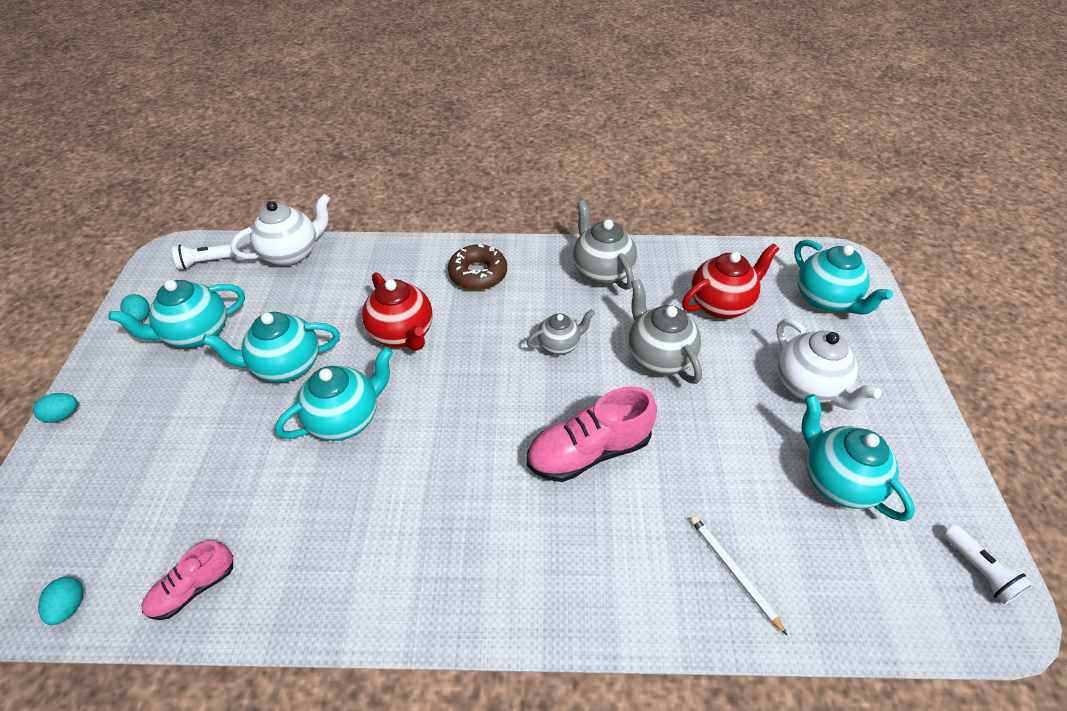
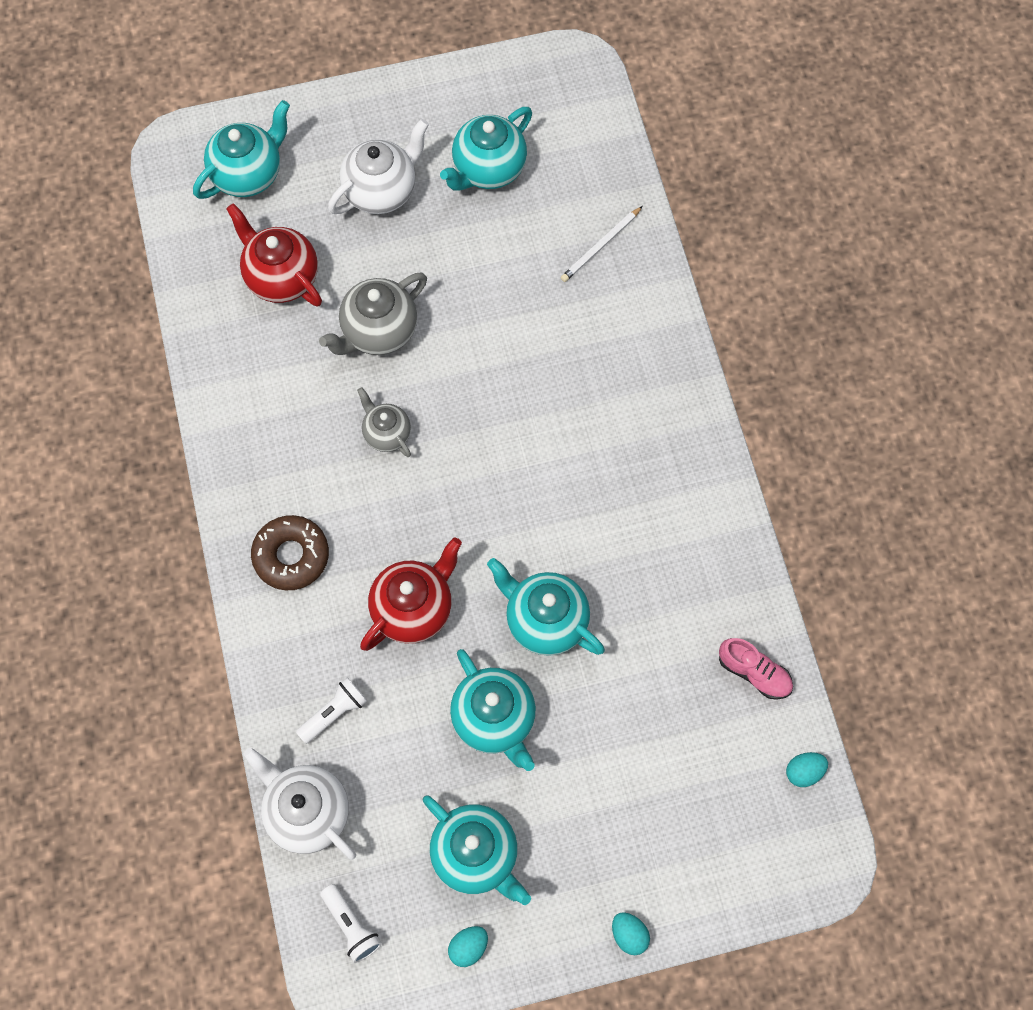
camera: 105 degrees left, 20 degrees up
pink shoe [527,386,657,482] -> none
grey teapot [573,200,637,290] -> none
white flashlight [943,525,1033,605] -> white flashlight moved to [296,678,367,744]

